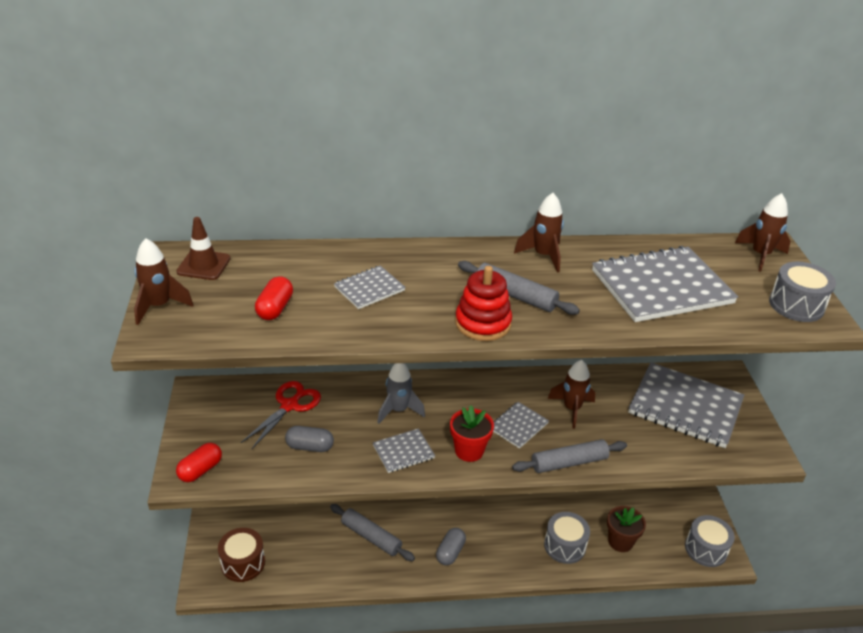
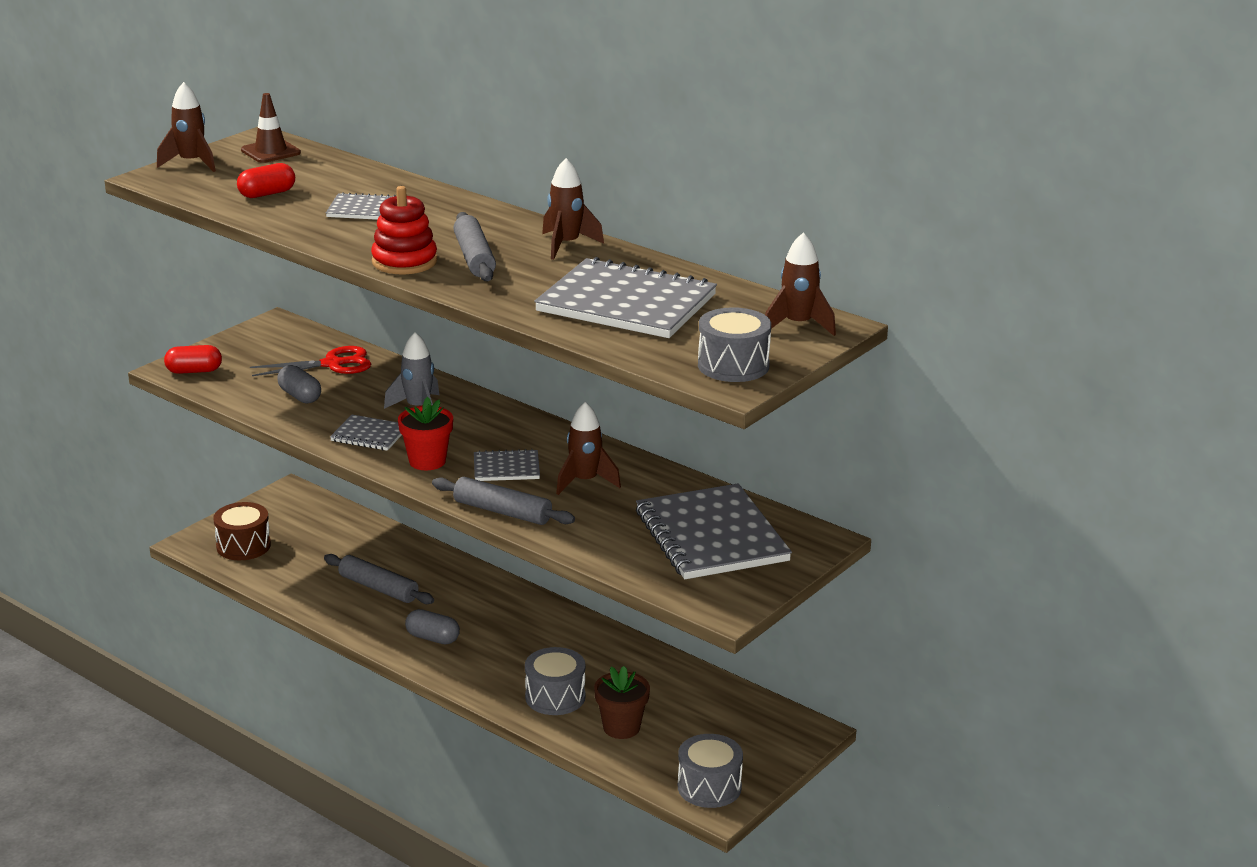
camera: 45 degrees right, 10 degrees down
grey rolling pin [330,504,415,561] -> grey rolling pin turned 45 degrees counterclockwise [324,554,434,604]
grey capsule [436,528,466,565] -> grey capsule turned 45 degrees clockwise [405,609,460,644]

